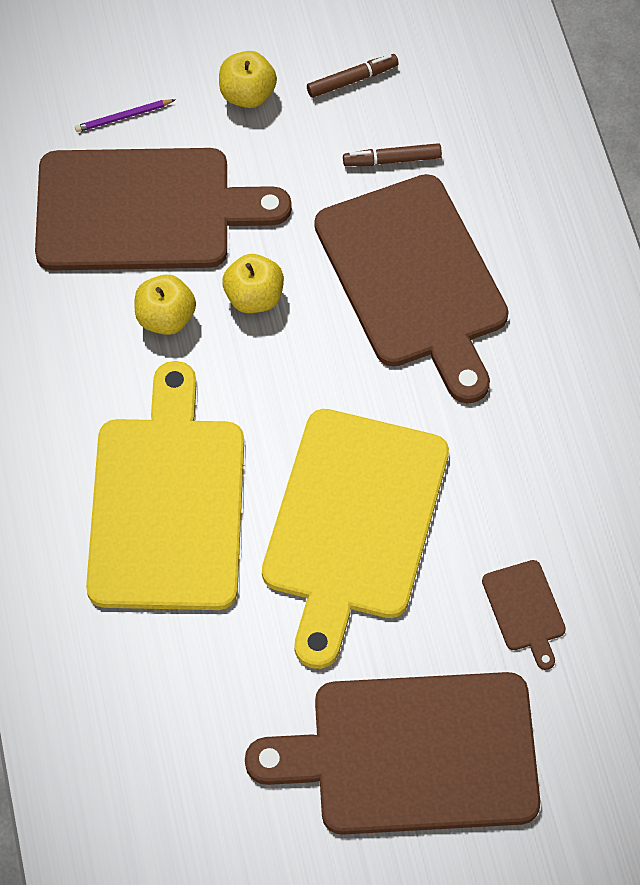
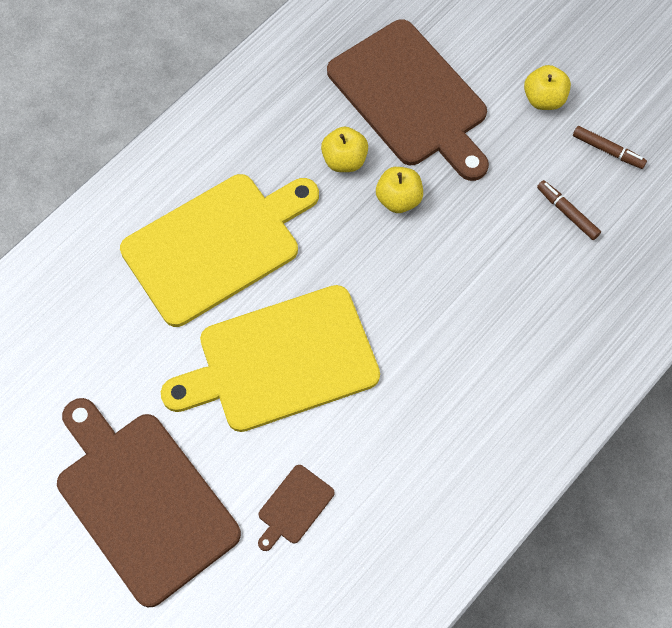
camera: 55 degrees right, 5 degrees up
purple pencil [75,99,176,132] -> none
brown cutting board [314,174,509,404] -> none

